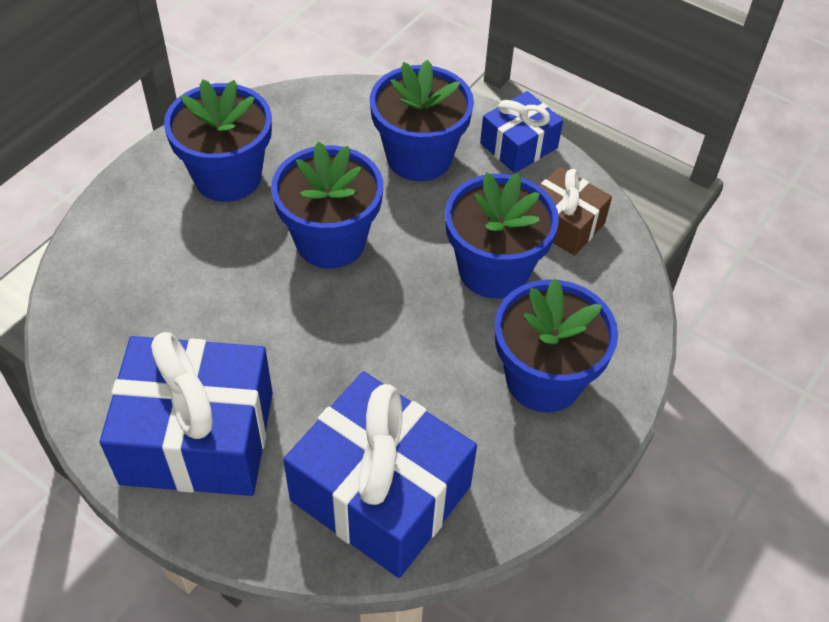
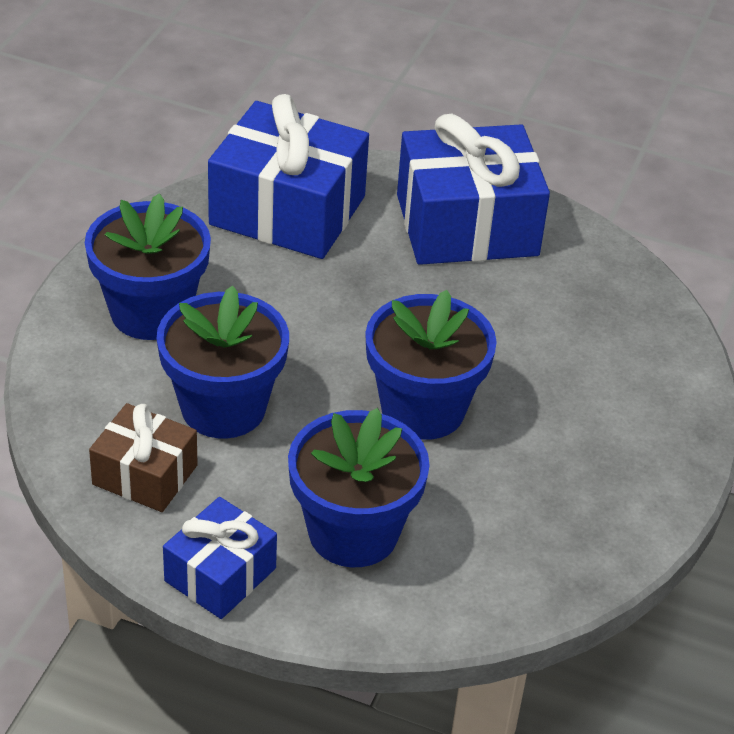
camera: 165 degrees right, 10 degrees down
blue flower pot [164,79,272,202] -> none

